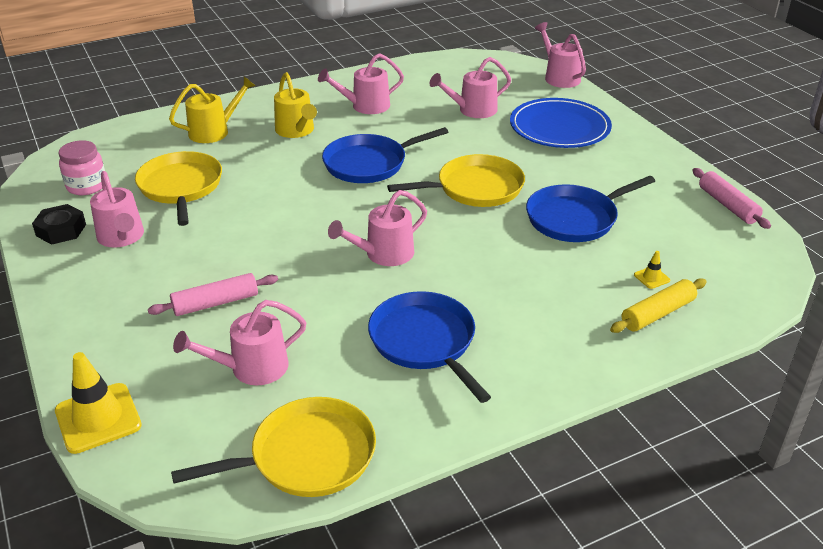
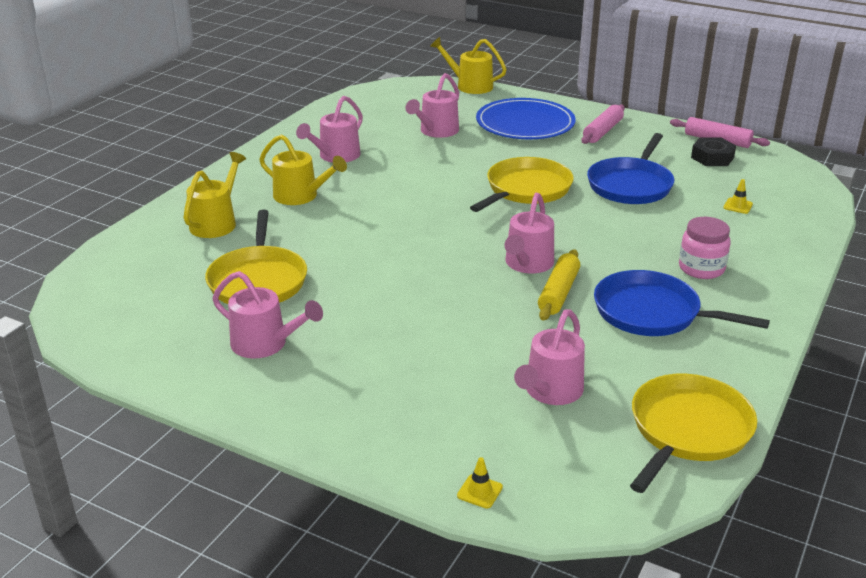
camera: 35 degrees left, 5 degrees down
black nut [32,204,86,245] -> black nut moved to [691,137,736,166]
yellow traffic cone [55,352,142,454] -> yellow traffic cone [457,457,503,509], size x0.45
pink jar [59,140,105,195] -> pink jar moved to [679,217,731,279]
yellow pan [135,151,222,226] -> yellow pan turned 135 degrees counterclockwise [205,210,307,304]
pink rolling pin [148,273,278,316] -> pink rolling pin moved to [581,105,625,144]
blue pan [322,127,448,183] -> none
pink watering can [535,22,586,88] -> yellow watering can [430,37,507,94]
yellow rolling pin [610,278,706,333] -> yellow rolling pin moved to [538,249,580,321]

